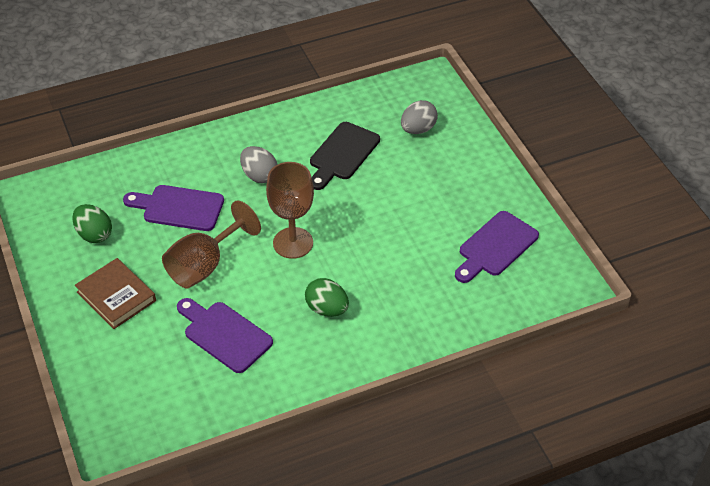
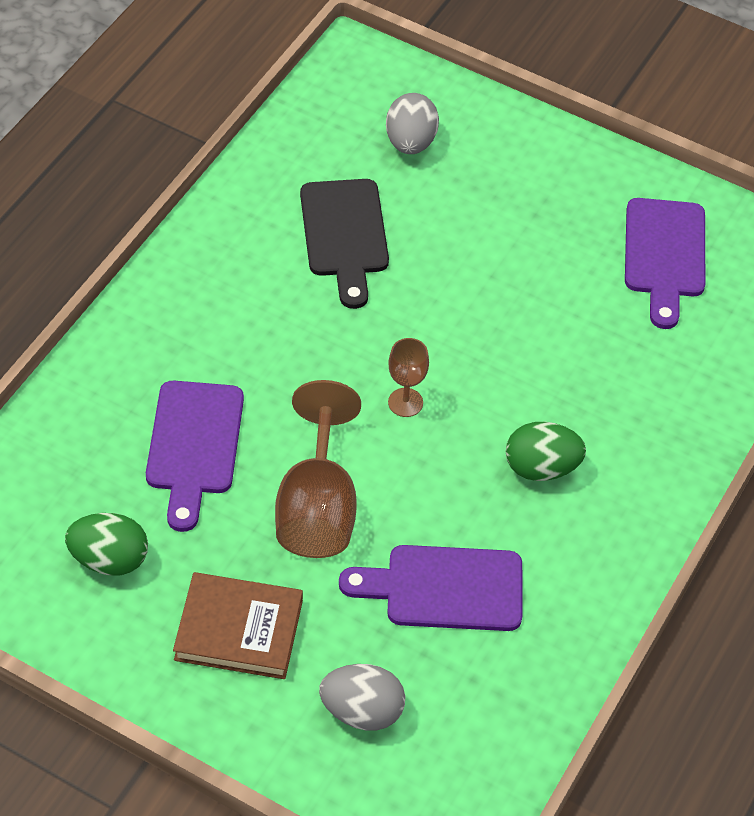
camera: 40 degrees left, 5 degrees up
purple cutting board [123,185,224,231] -> purple cutting board turned 60 degrees counterclockwise [146,381,244,532]
grey egg [240,146,278,183] -> grey egg moved to [319,664,405,730]
brown goblet [266,162,314,259] -> brown goblet [388,338,429,417], size x0.52

